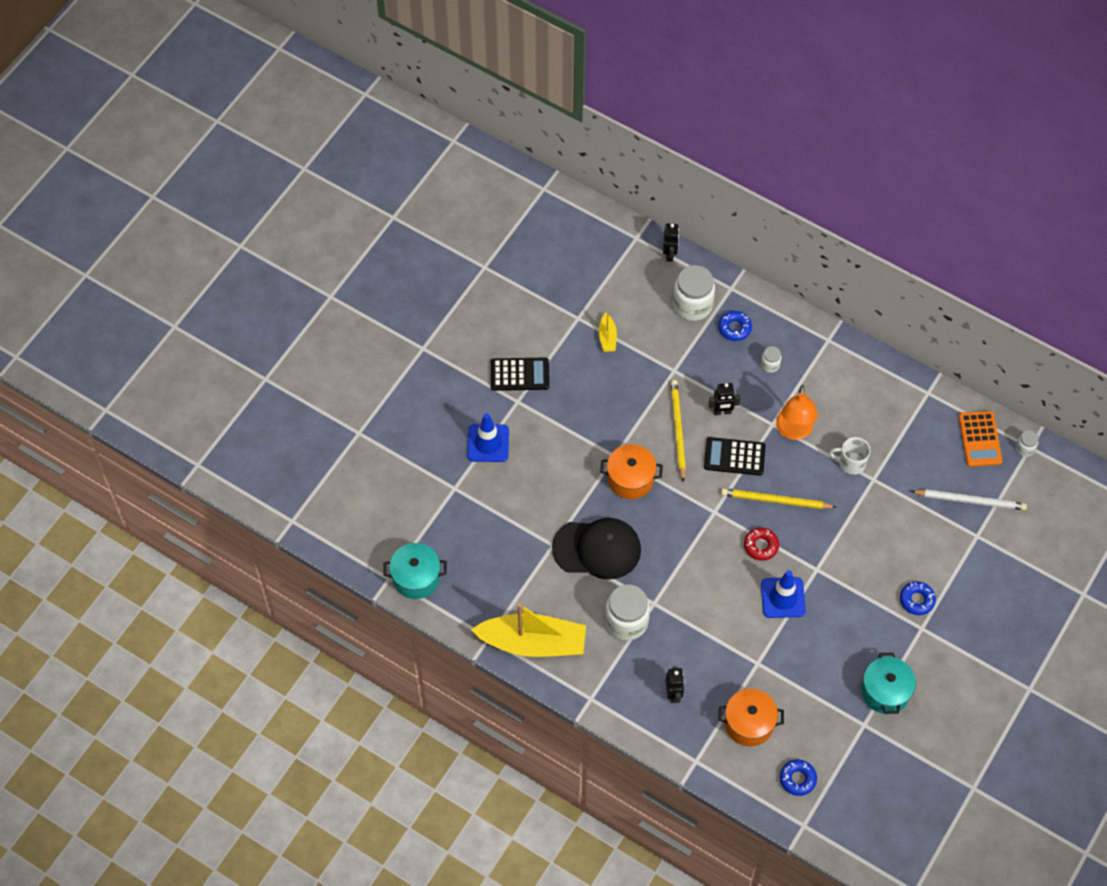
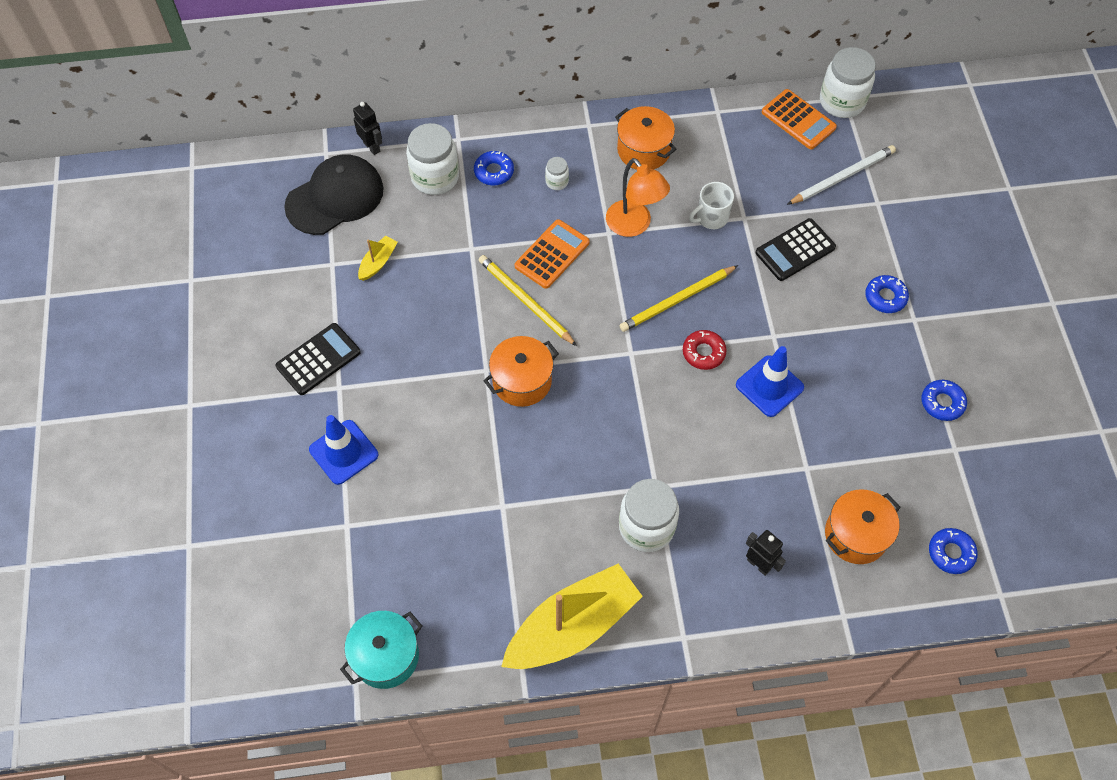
camera: 40 degrees left, 0 degrees up
black cap [552,518,641,580] -> black cap moved to [284,155,384,235]
yellow boat [599,313,617,352] -> yellow boat turned 105 degrees counterclockwise [358,235,398,281]
black calculator [704,437,766,476] -> black calculator moved to [756,218,836,281]
black robot [709,383,740,415] -> orange calculator [515,219,590,289]
turquoise pot [861,653,916,714] -> blue donut [922,380,967,421]
white jar [1016,430,1038,457] -> white jar [820,47,876,118], size x2.10
none -> orange pot [615,106,677,170]

